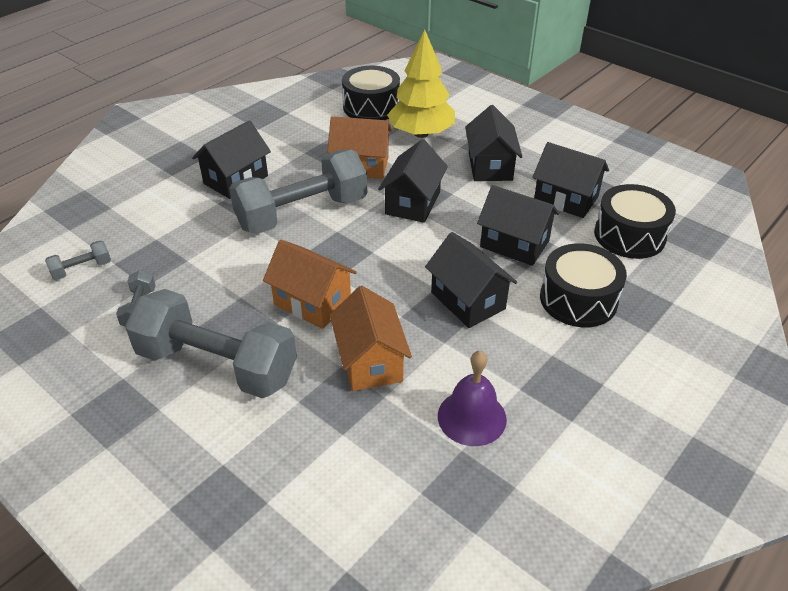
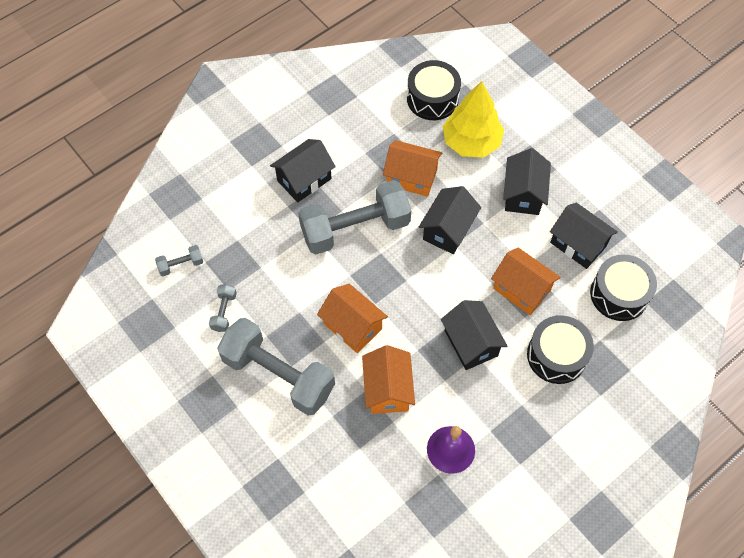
camera: 10 degrees right, 20 degrees up
black house [477,185,560,266] -> orange house [491,248,561,315]

